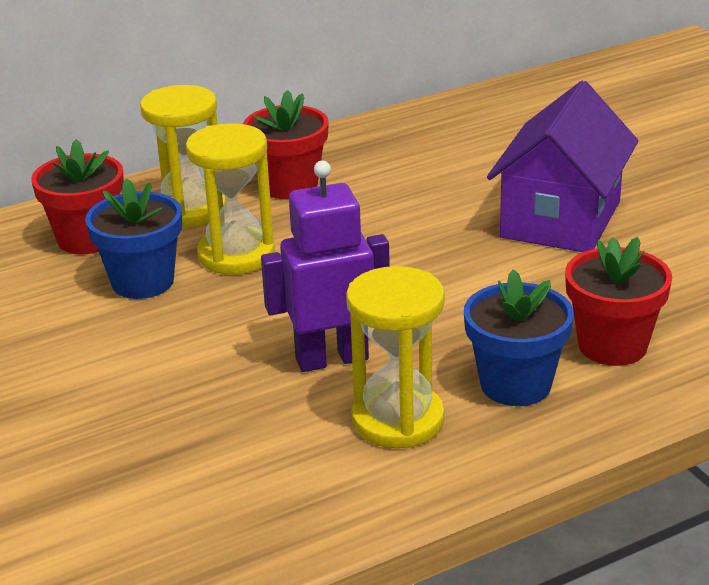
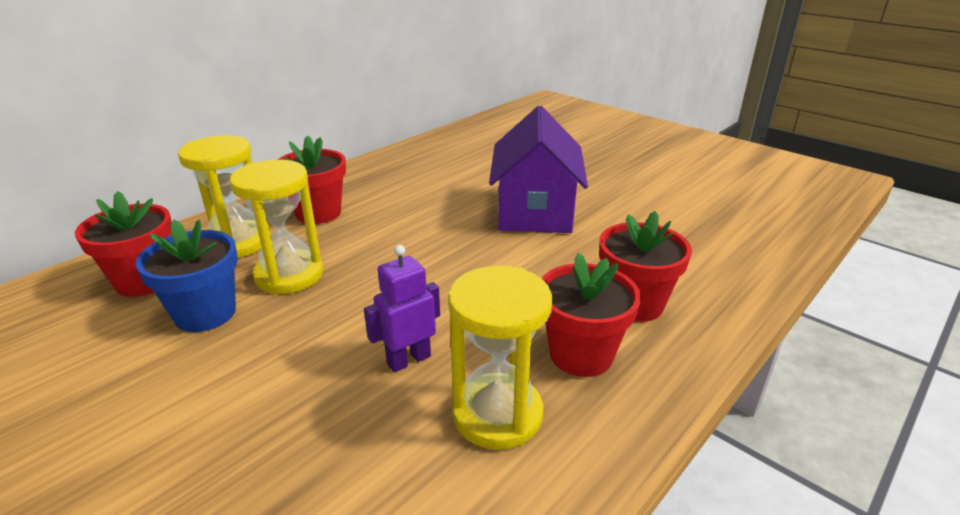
camera: 20 degrees left, 0 degrees up
purple robot [261,161,390,372] -> purple robot [364,245,440,372], size x0.65
blue flower pot [464,269,574,406] -> red flower pot [542,253,641,377]

